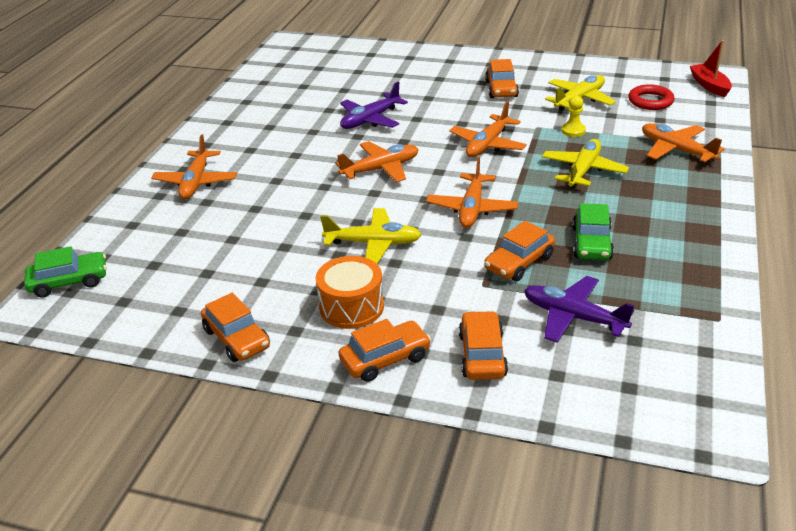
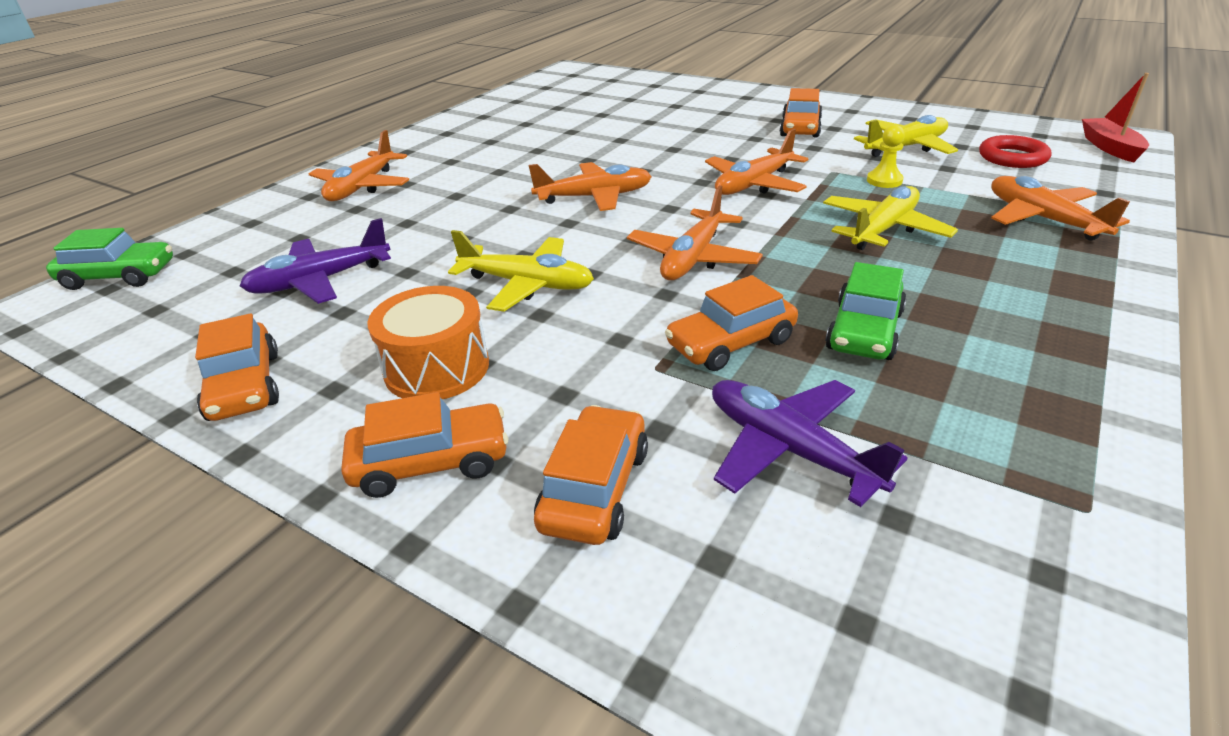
camera: 15 degrees right, 0 degrees up
purple plane [340,82,408,129] -> purple plane moved to [240,218,391,304]

